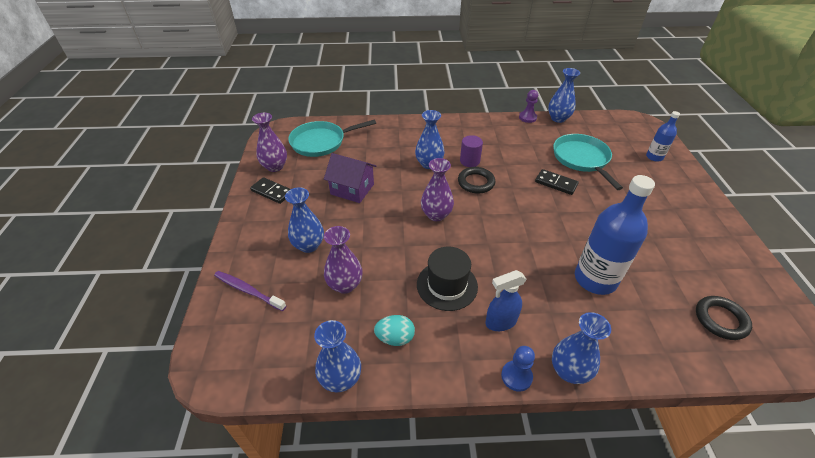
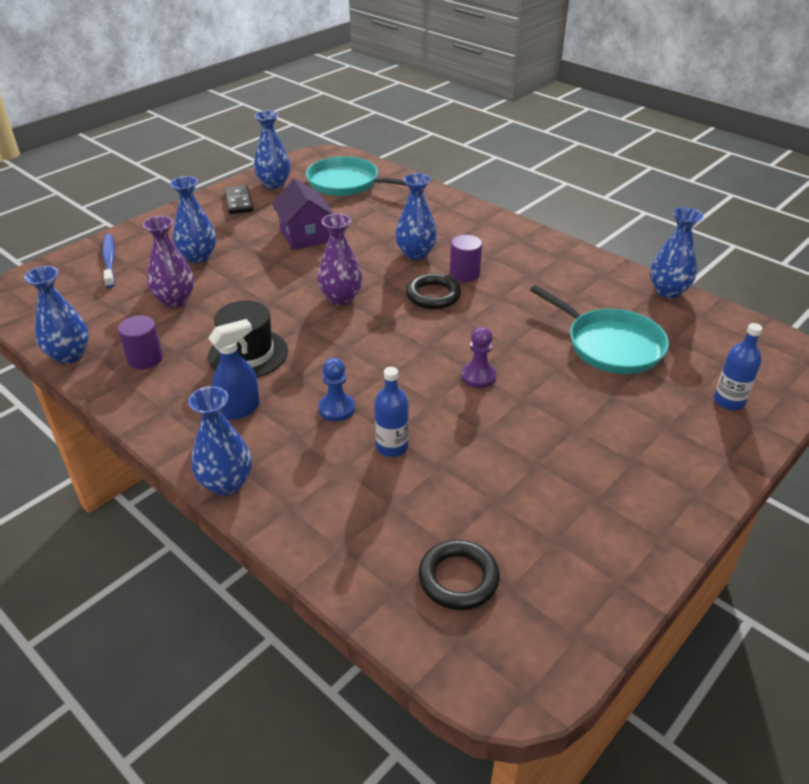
camera: 45 degrees right, 5 degrees down
purple toothbrush [214,271,286,311] -> blue toothbrush [102,234,115,288]
purple vase [252,113,287,172] -> blue vase [254,111,291,189]
turquoise egg [374,315,415,346] -> purple cylinder [118,315,163,370]
blue spray bottle [485,270,527,331] -> blue spray bottle turned 120 degrees clockwise [208,319,260,420]
blue pawn [501,346,535,392] -> blue pawn moved to [318,358,355,421]
purple pawn [519,90,538,123] -> purple pawn moved to [461,327,497,388]
black domino [535,169,579,195] -> none
turquoise pan [553,134,623,190] -> turquoise pan turned 105 degrees clockwise [530,285,669,374]
blue bottle [575,175,655,295] -> blue bottle [374,367,409,457], size x0.52

